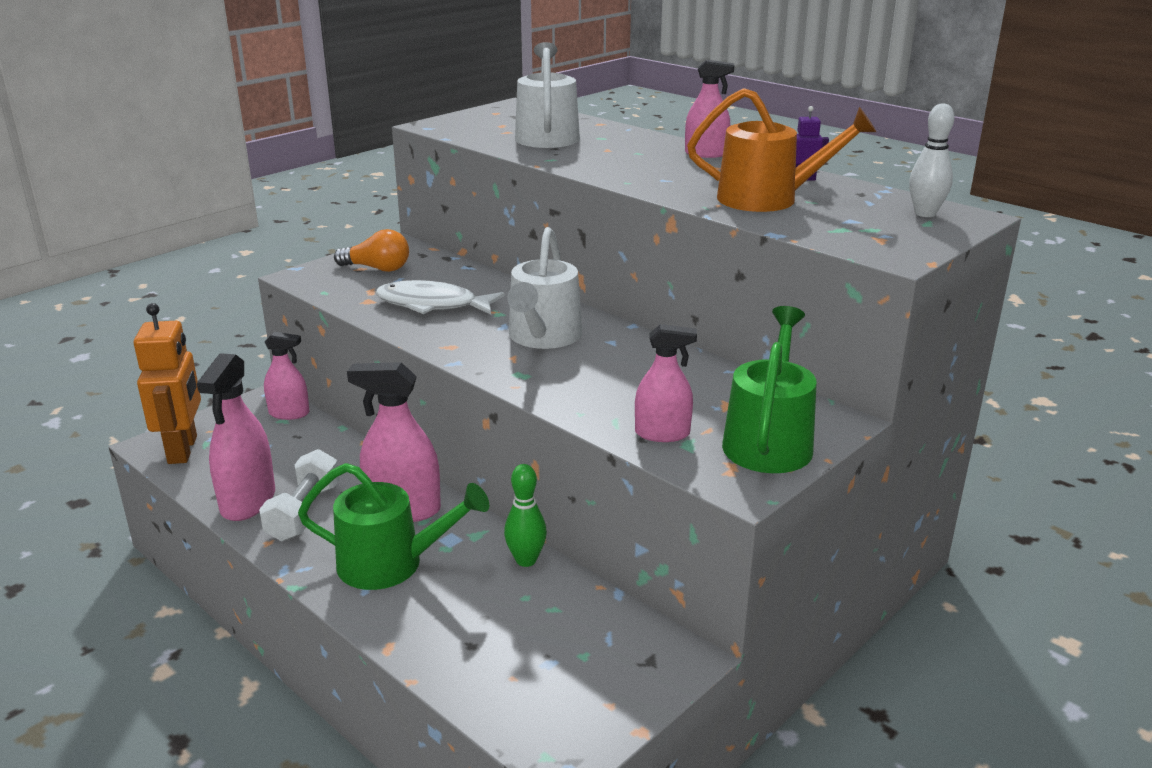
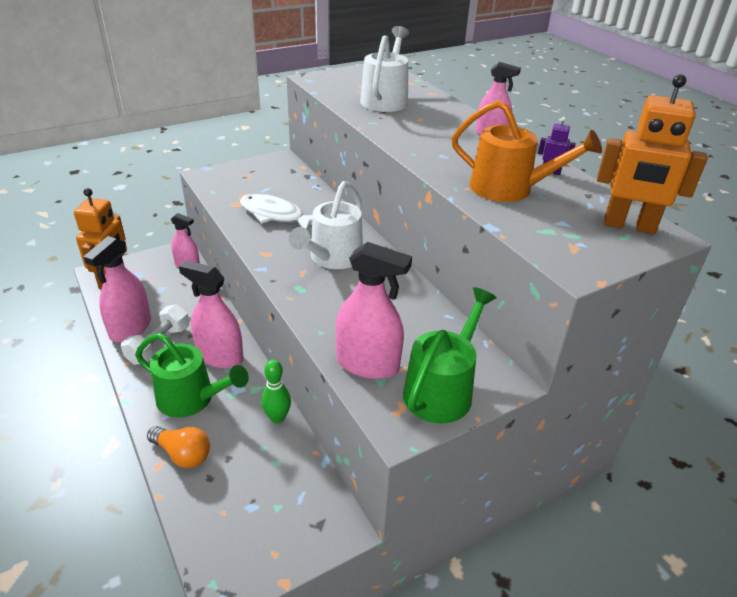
camera: 15 degrees right, 10 degrees up
orange light bulb [334,229,409,272] -> orange light bulb moved to [147,426,210,468]
pink spray bottle [635,324,697,442] -> pink spray bottle [335,242,412,379], size x1.59
white bowling pin [909,103,954,217] -> orange robot [597,74,708,234]

